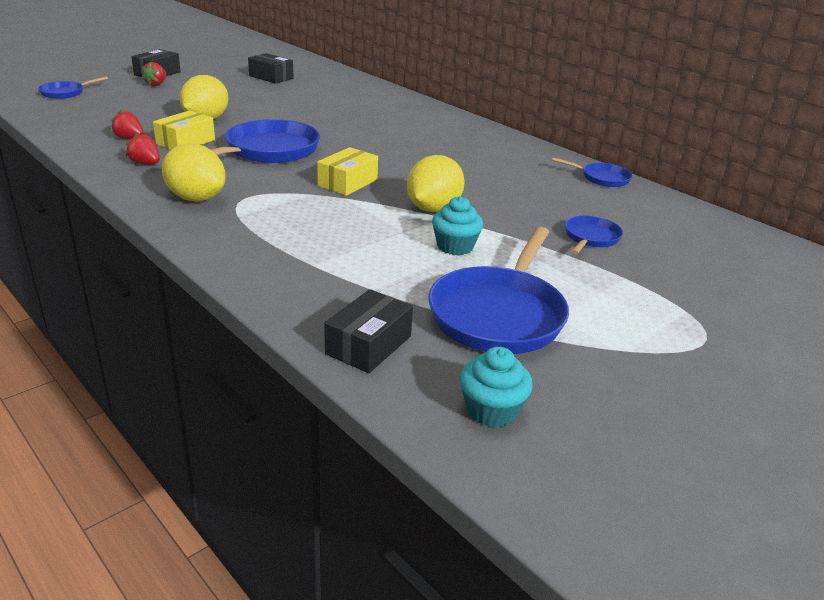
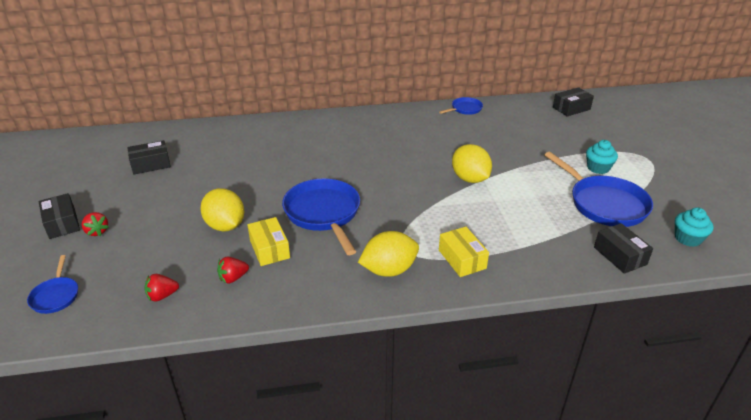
camera: 55 degrees left, 5 degrees up
red strawberry [126,133,160,164] -> red strawberry moved to [144,274,179,302]
yellow box [317,147,378,196] -> yellow box moved to [439,227,489,277]
turquoise cupcake [432,196,483,255] -> turquoise cupcake moved to [586,140,618,174]
blue pan [565,216,623,254] -> none
none -> black box [553,87,594,116]

